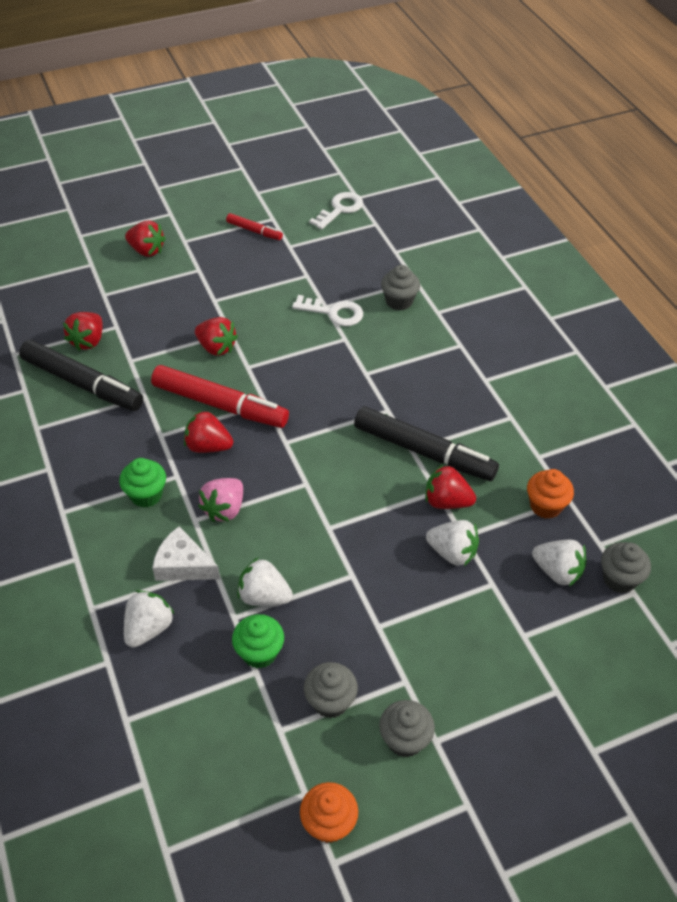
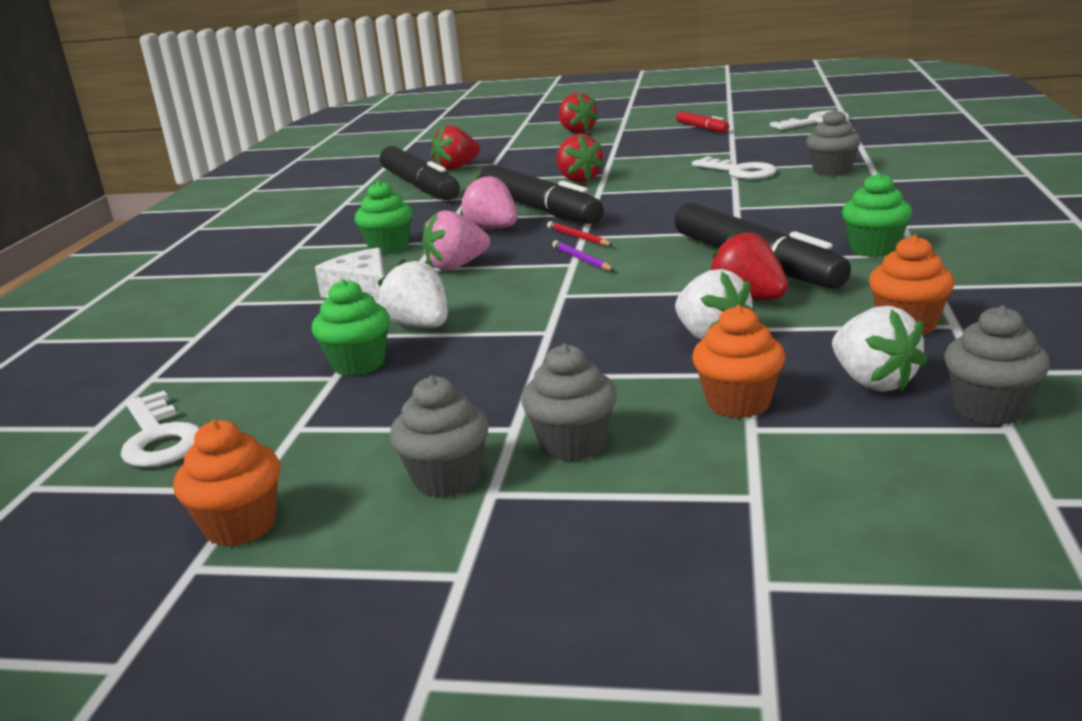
camera: 35 degrees right, 25 degrees down
white strawberry [124,590,175,648] -> none
red marker [151,365,289,428] -> black marker [480,165,603,224]
red strawberry [184,410,233,453] -> pink strawberry [460,175,517,229]
grey cupcake [304,662,358,718] -> grey cupcake moved to [521,344,617,462]
none -> white key [121,391,200,467]
none -> red pencil [547,221,613,246]
none -> purple pencil [552,240,614,271]
none -> orange cupcake [692,305,785,418]
none -> green cupcake [842,172,913,257]

